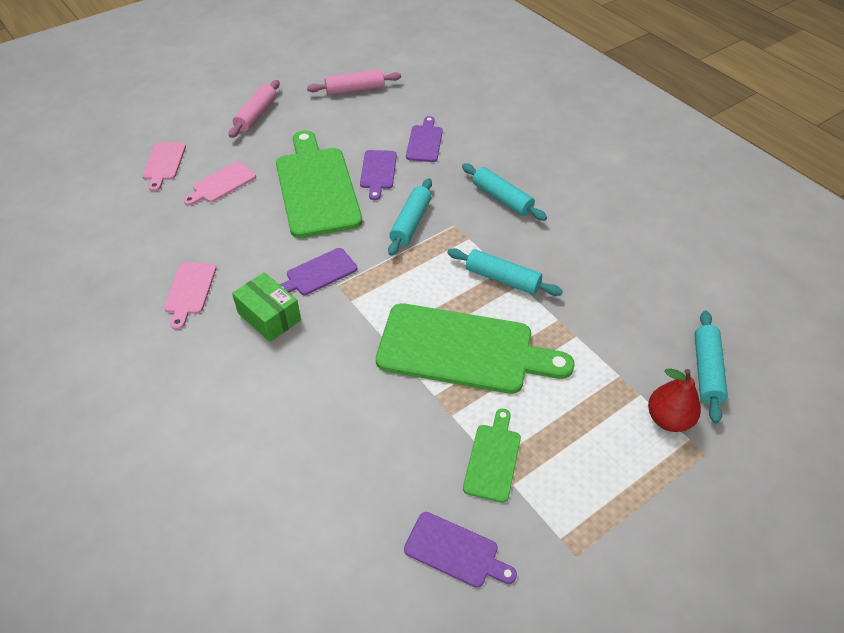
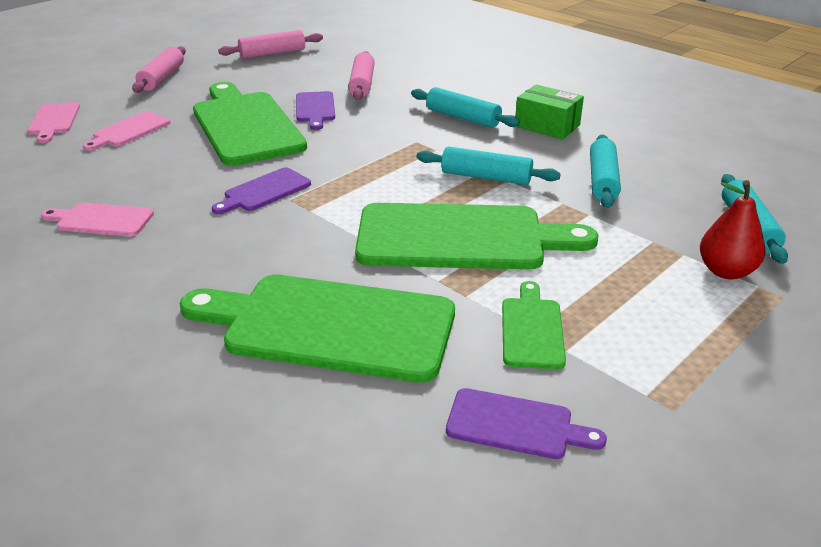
camera: 10 degrees left, 15 degrees down
pink cutting board [164,262,217,330] -> pink cutting board turned 105 degrees clockwise [41,203,154,236]
green box [232,272,301,342] -> green box moved to [515,85,584,140]
turquoise rolling pin [388,178,432,256] -> turquoise rolling pin moved to [590,134,621,208]
purple cutting board [406,116,443,162] -> pink rolling pin [348,51,375,100]
none -> green cutting board [179,275,455,383]

